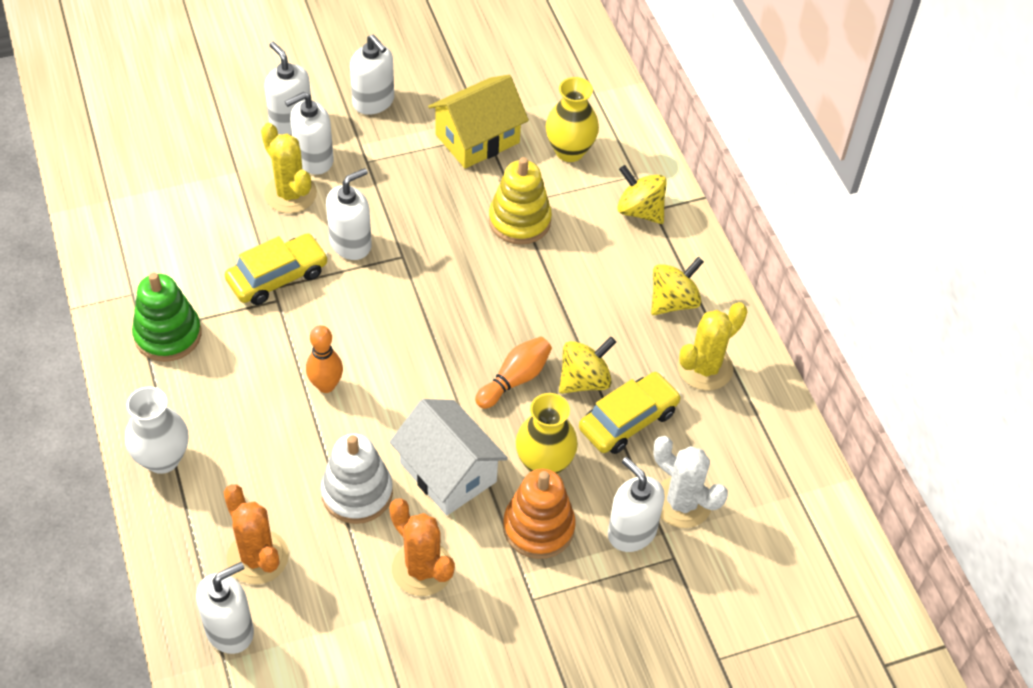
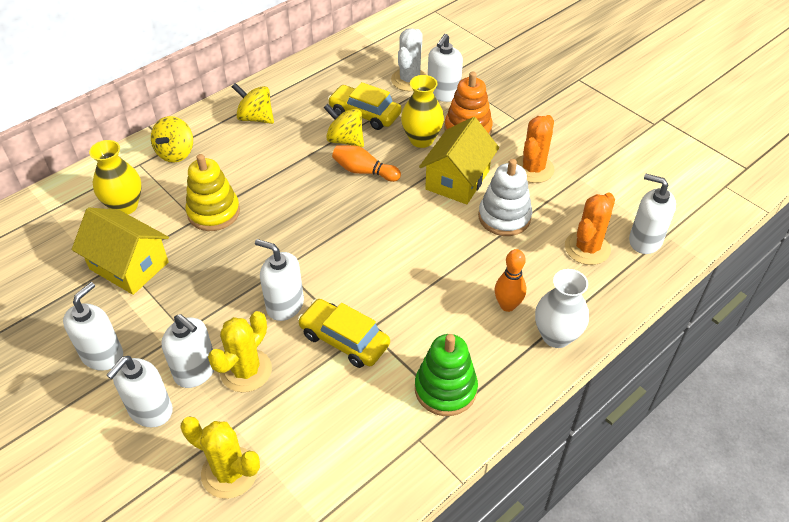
camera: 110 degrees left, 5 degrees down
orange bowling pin [306,325,343,393] -> orange bowling pin moved to [495,249,526,312]
white house [390,399,508,515] -> yellow house [419,117,499,204]
yellow cactus [677,302,747,390] -> yellow cactus moved to [181,417,260,499]

